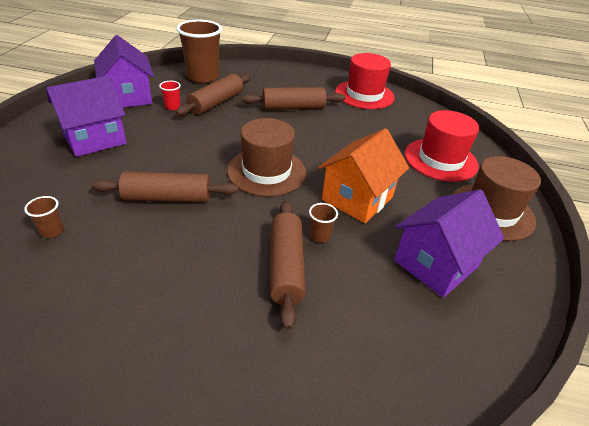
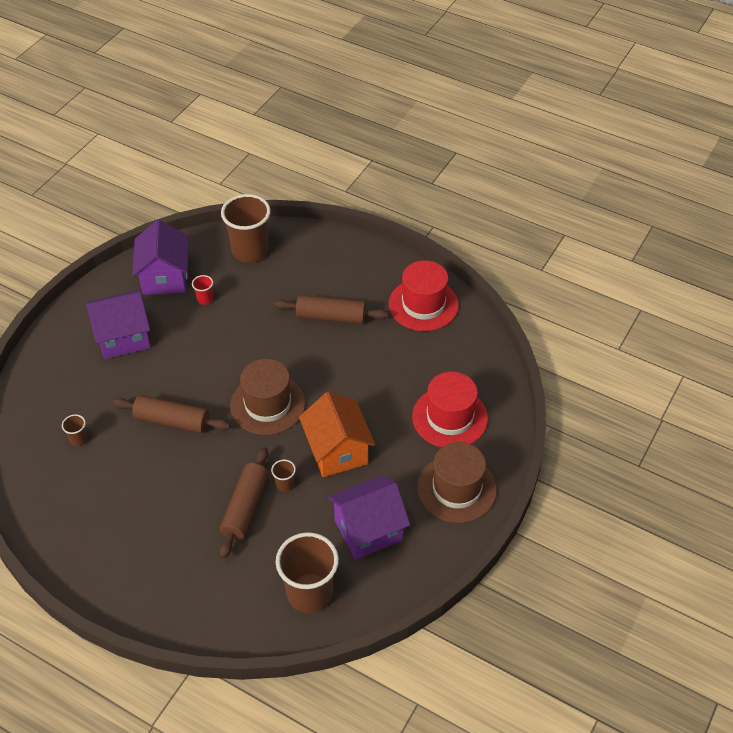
camera: 20 degrees right, 10 degrees up
brown rolling pin [176,74,251,116] -> none
orange house [318,128,409,223] -> orange house turned 75 degrees counterclockwise [299,392,375,477]
none -> brown cup [276,532,339,613]

